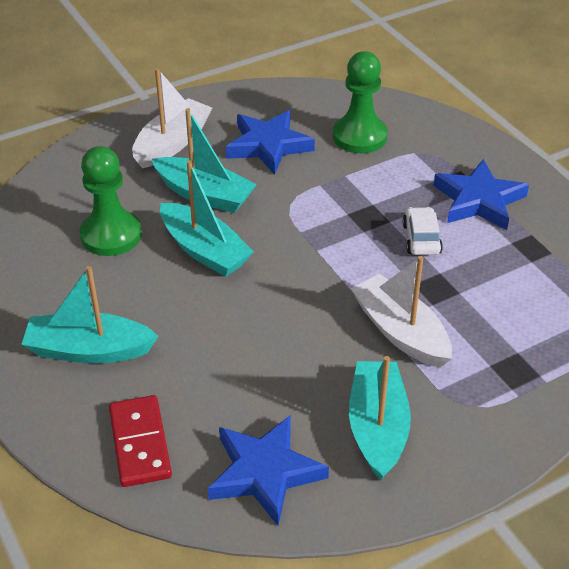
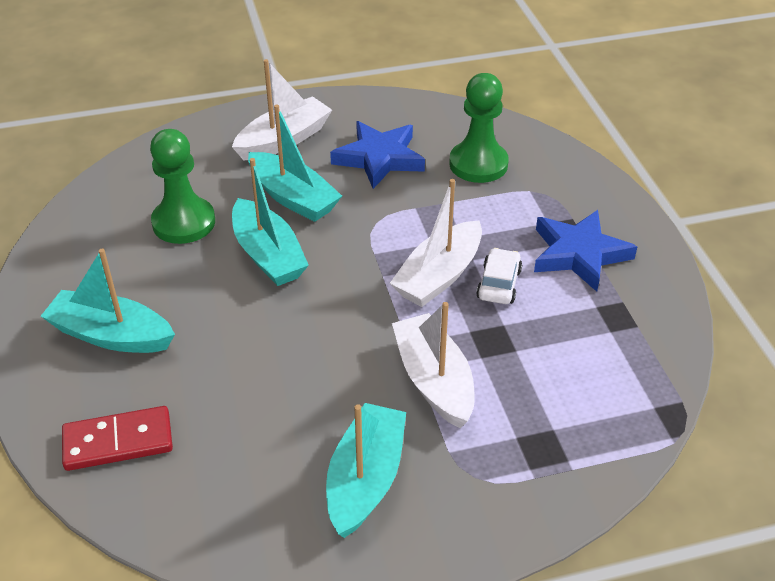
camera: 15 degrees right, 0 degrees up
red domino [109,395,172,487] -> red domino turned 75 degrees clockwise [62,406,173,471]
blue star [208,415,329,526] -> none
none -> white boat [390,179,482,307]

